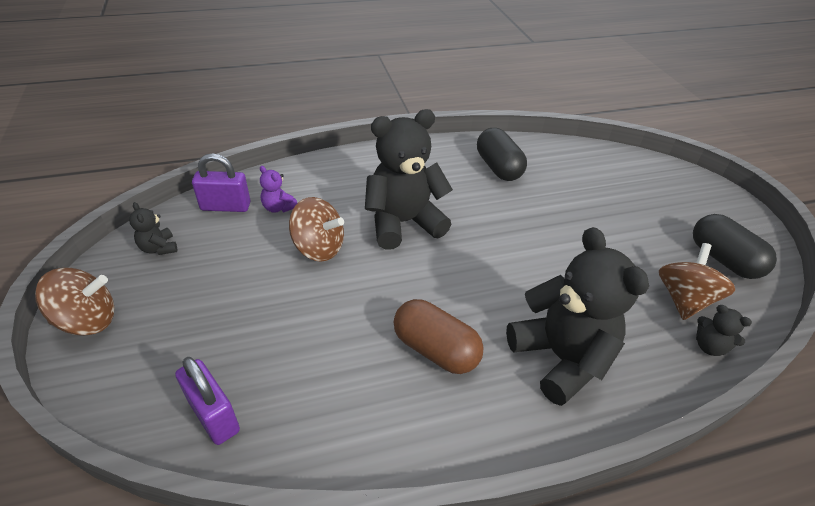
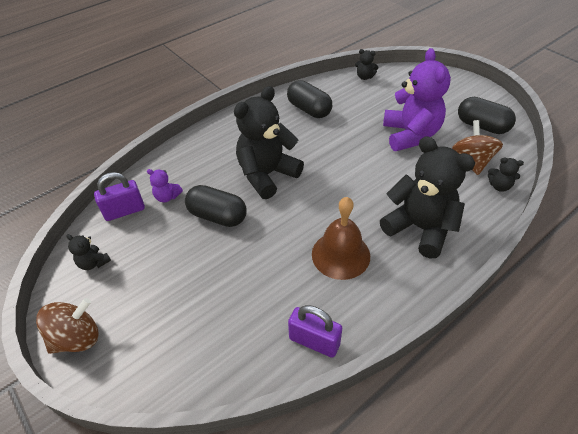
camera: 20 degrees left, 5 degrees up
purple padlock [175,357,240,445] -> purple padlock moved to [288,305,342,358]
brown spinning top [289,197,344,262] -> black capsule [185,185,247,227]
brown capsule [394,299,484,374] -> brown bell [312,197,370,280]
none -> black teddy bear [355,49,378,80]
none -> purple teddy bear [383,48,451,151]

